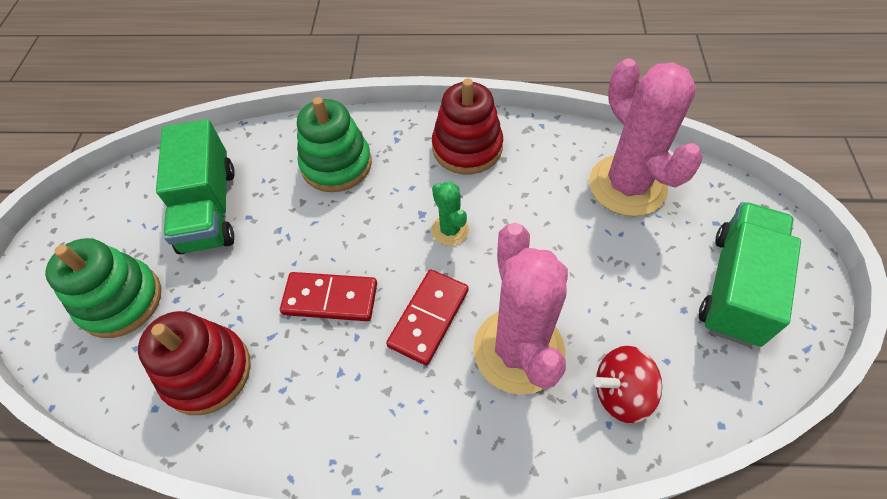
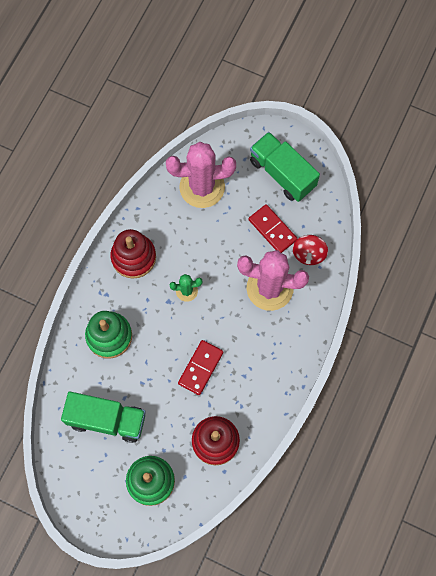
camera: 70 degrees left, 15 degrees up
red domino [386,270,469,366] -> red domino moved to [249,204,298,253]

